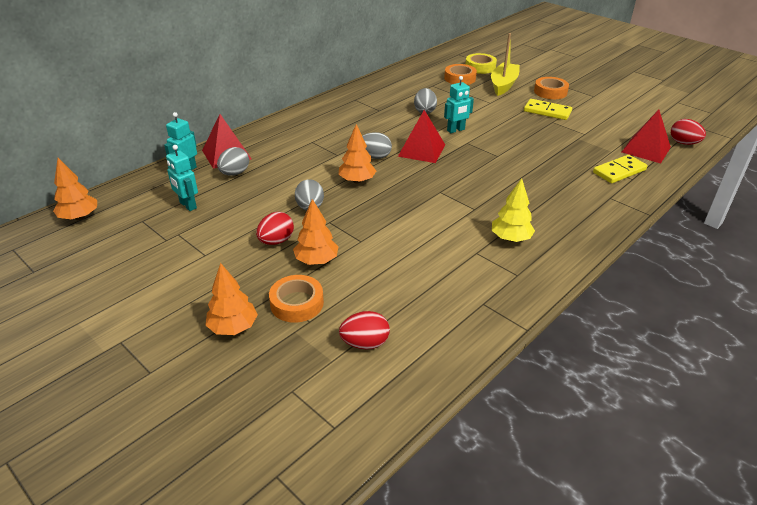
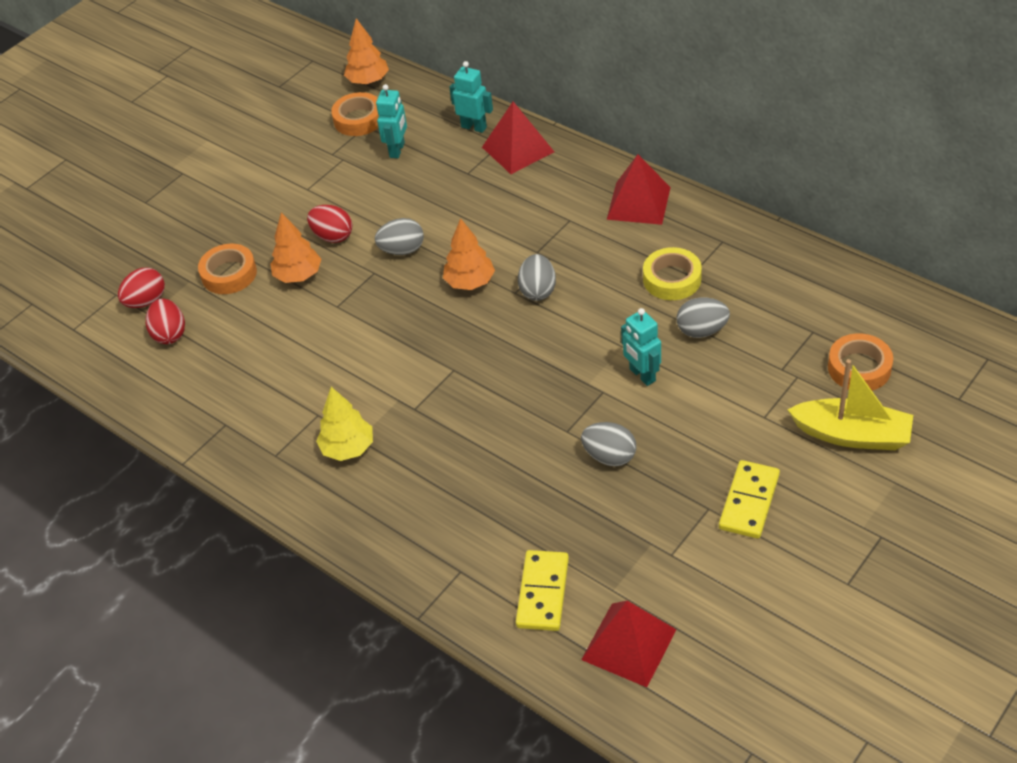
camera: 90 degrees right, 10 degrees up
turquoise robot [166,145,198,211] -> turquoise robot turned 150 degrees clockwise [376,84,407,158]
orange tree [205,263,258,335] -> none
grey egg [217,147,249,176] -> grey egg moved to [581,422,637,466]
red pyramid [398,110,445,163] -> red pyramid moved to [607,154,671,225]
yellow tape [466,53,497,74] -> yellow tape moved to [643,247,702,300]
orange tape [534,77,569,99] -> orange tape moved to [331,92,379,136]
yellow domino [593,155,648,183] -> yellow domino turned 45 degrees clockwise [516,550,569,631]
red egg [671,119,706,145] -> red egg moved to [118,268,165,308]

